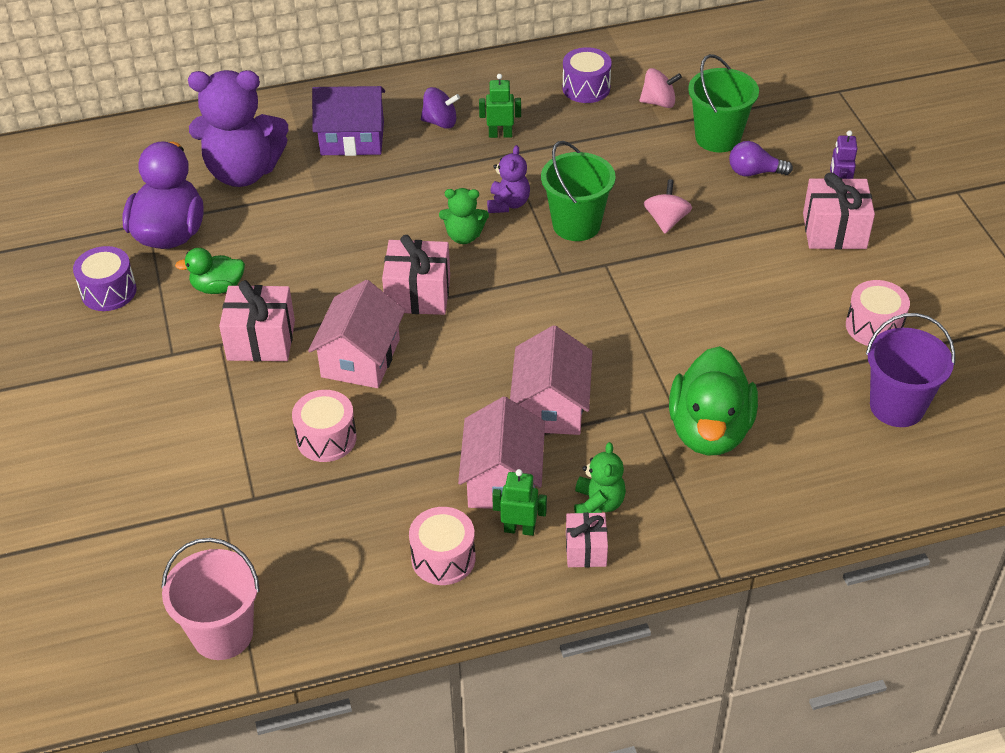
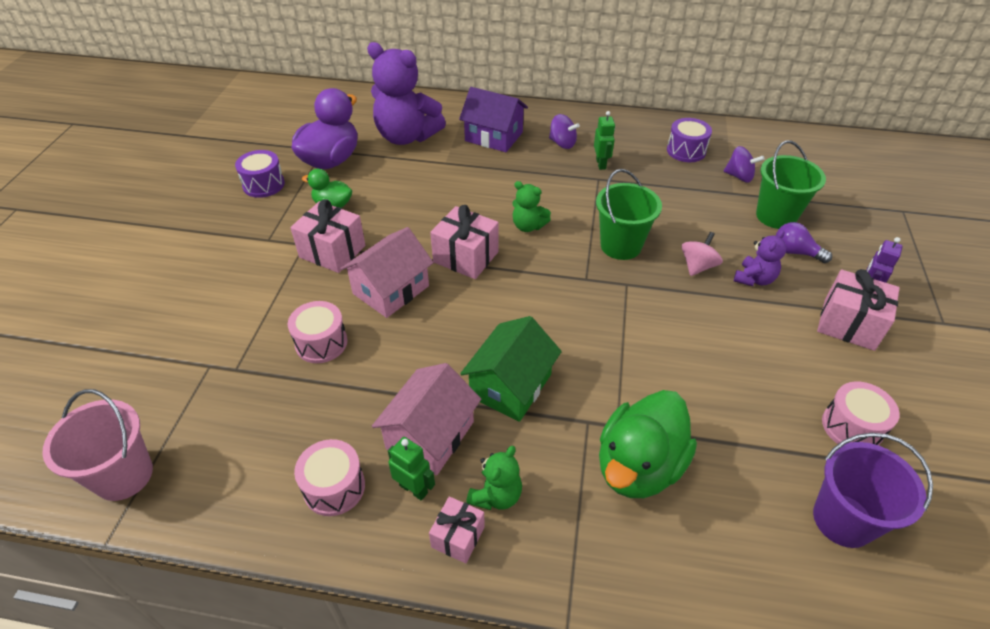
camera: 25 degrees right, 0 degrees up
green robot [479,74,521,138] -> green robot turned 60 degrees clockwise [594,111,615,170]
purple teddy bear [487,145,530,213] -> purple teddy bear moved to [734,230,786,286]
pink house [510,325,593,435] -> green house [460,316,562,422]
pink spinning top [639,68,682,108] -> purple spinning top [724,146,764,183]

